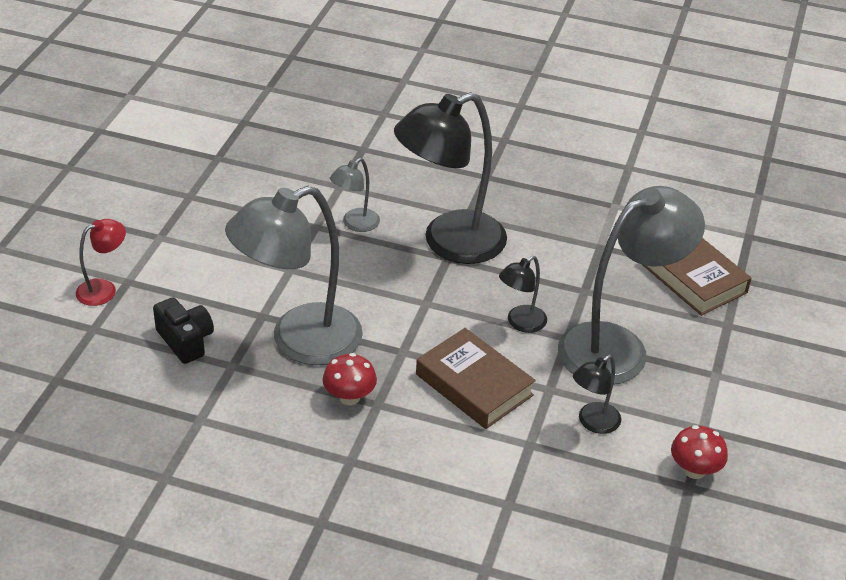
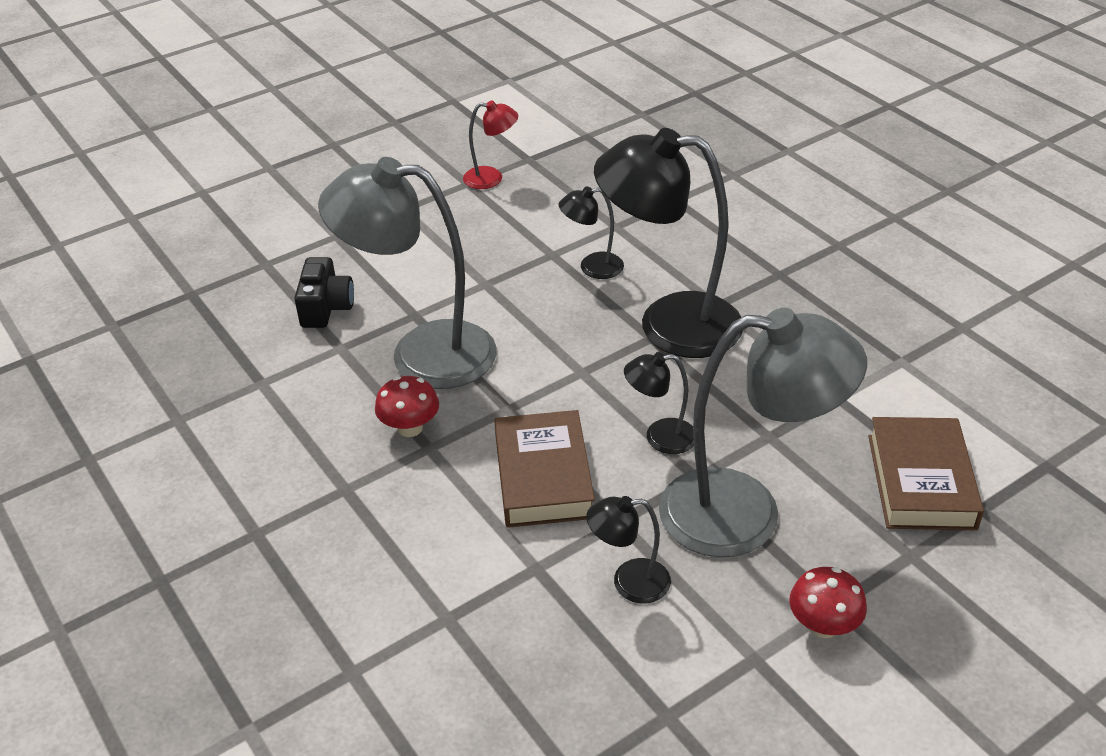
camera: 40 degrees right, 0 degrees up
red lamp [76,219,126,306] -> red lamp moved to [463,100,518,189]
grey lamp [330,158,380,232] -> black lamp [559,186,624,279]
red mushroom [671,425,728,479] -> red mushroom moved to [789,567,867,638]

